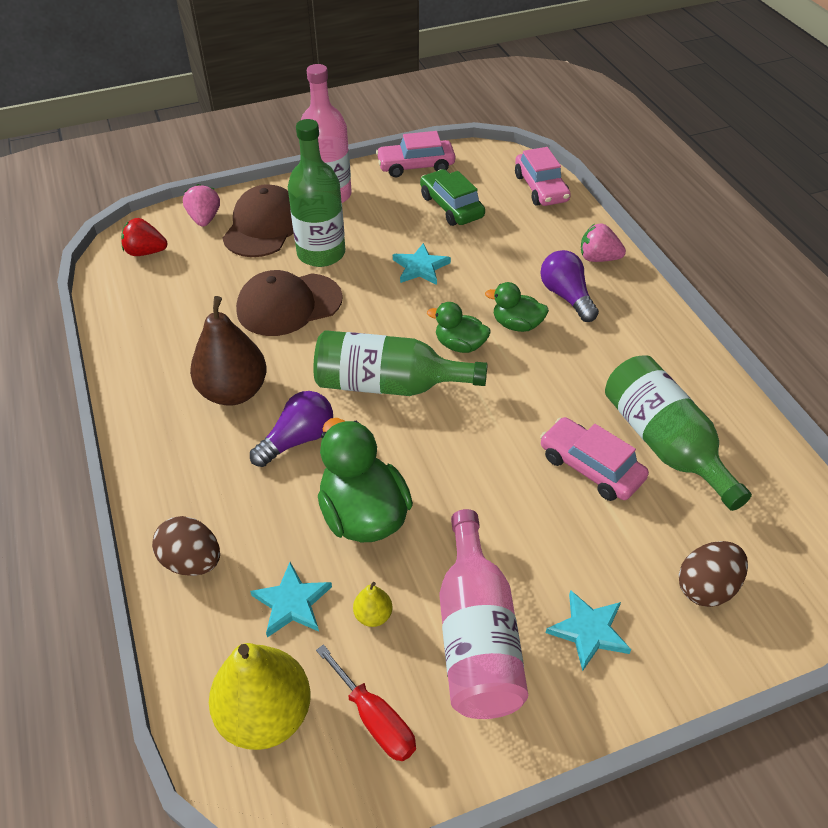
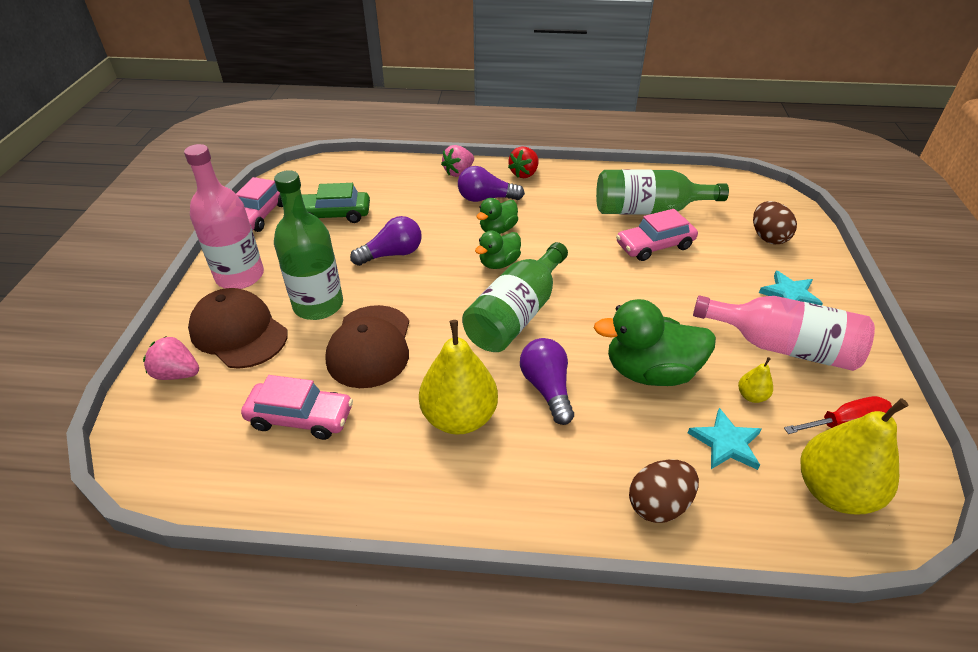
camera: 65 degrees left, 5 degrees down
red strawberry [121,218,167,256] -> red strawberry moved to [508,147,539,178]
brown pear [190,296,267,406] -> yellow pear [419,320,498,435]
turquoise star [393,243,451,285] -> purple light bulb [350,216,422,266]
pink car [515,147,571,206] -> pink car moved to [241,375,353,440]

